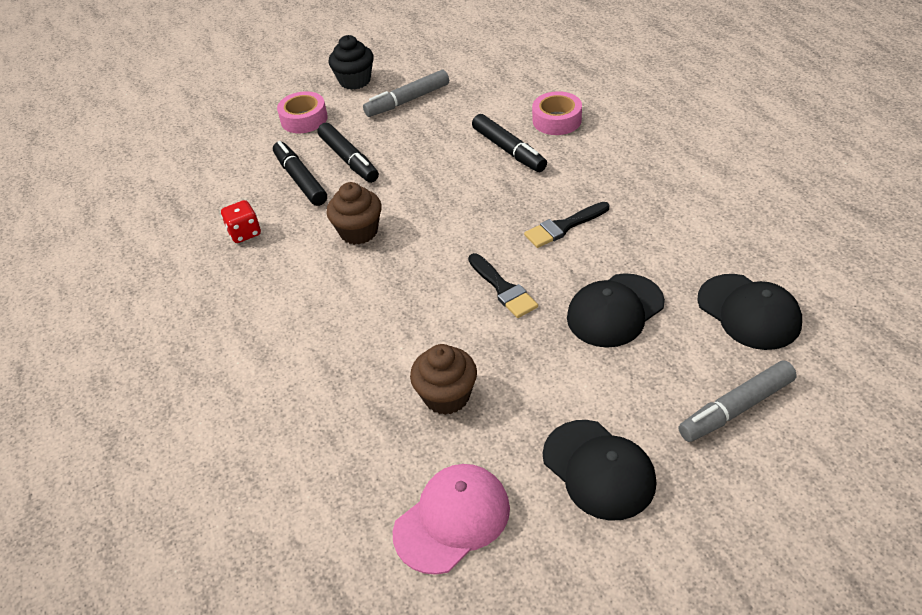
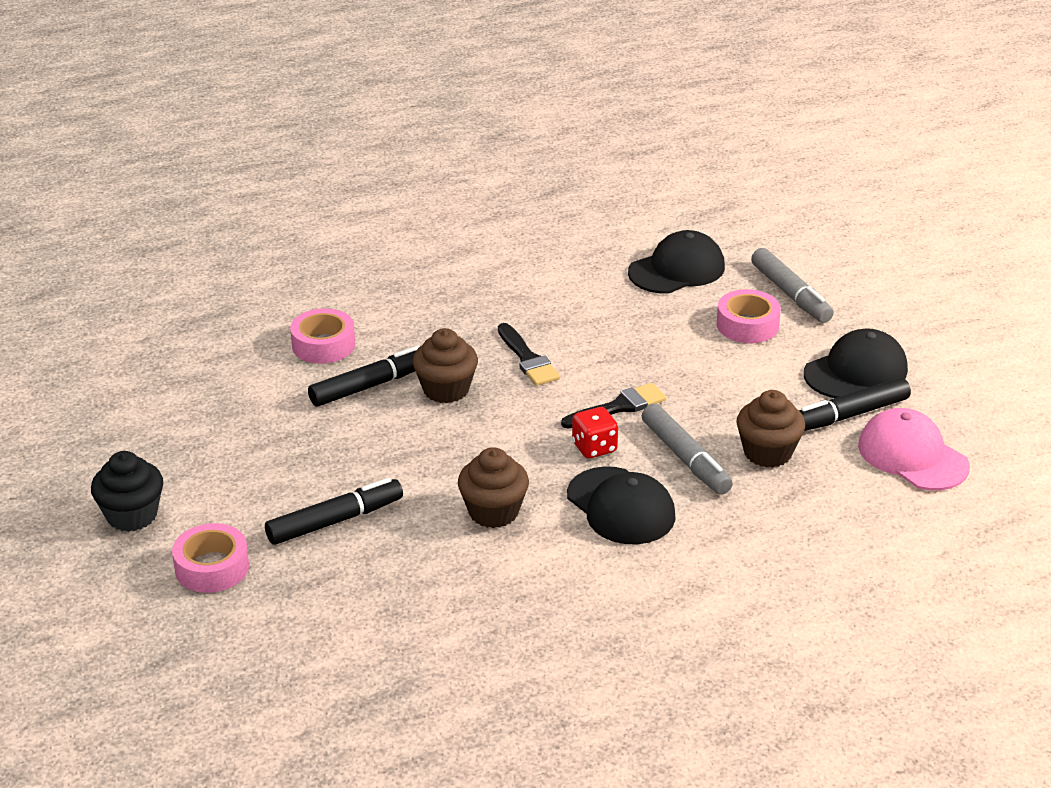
camera: 90 degrees left, 10 degrees down
red dice [221,200,261,243] -> red dice moved to [572,407,618,459]
black marker [273,141,327,206] -> black marker moved to [799,378,911,431]
grey marker [363,70,449,117] -> grey marker moved to [642,403,733,495]
black cap [567,273,665,348] -> black cap moved to [567,466,676,544]
none -> brown cupcake [413,328,478,403]
none -> pink tape [717,289,781,343]

